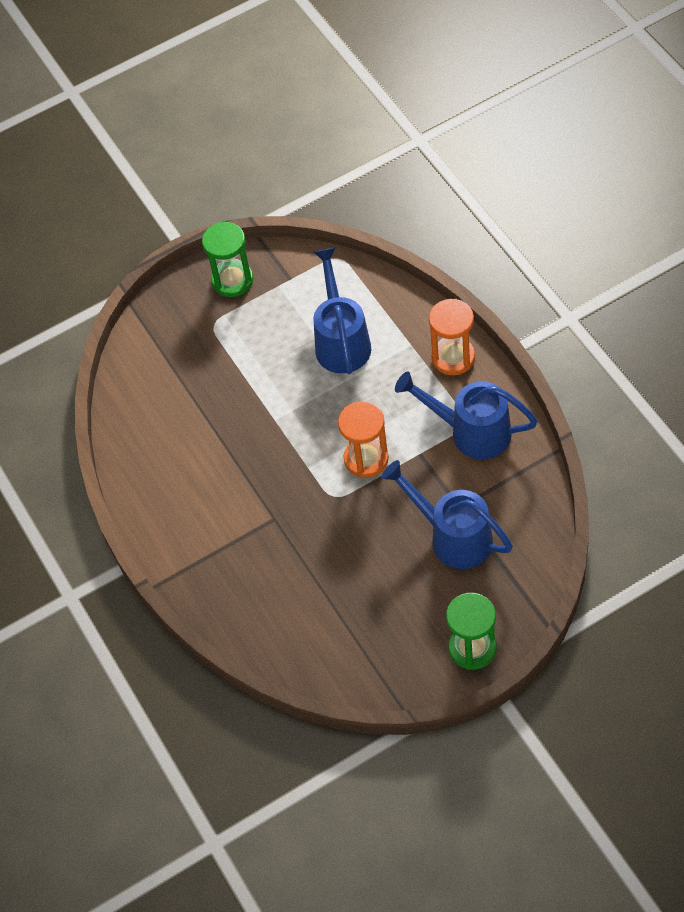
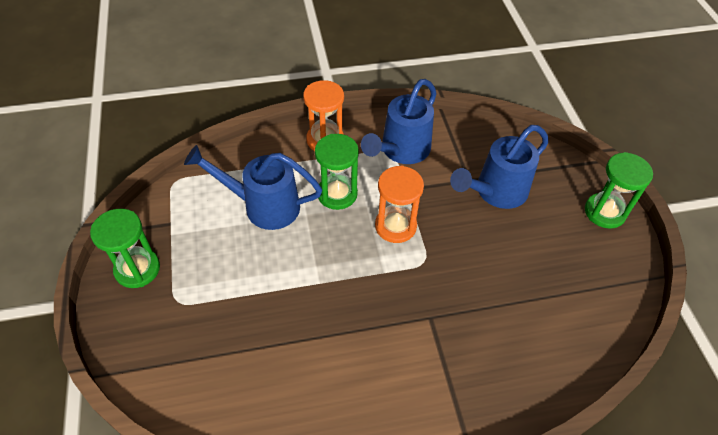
camera: 80 degrees left, 5 degrees down
none -> green hourglass [315,134,359,210]

